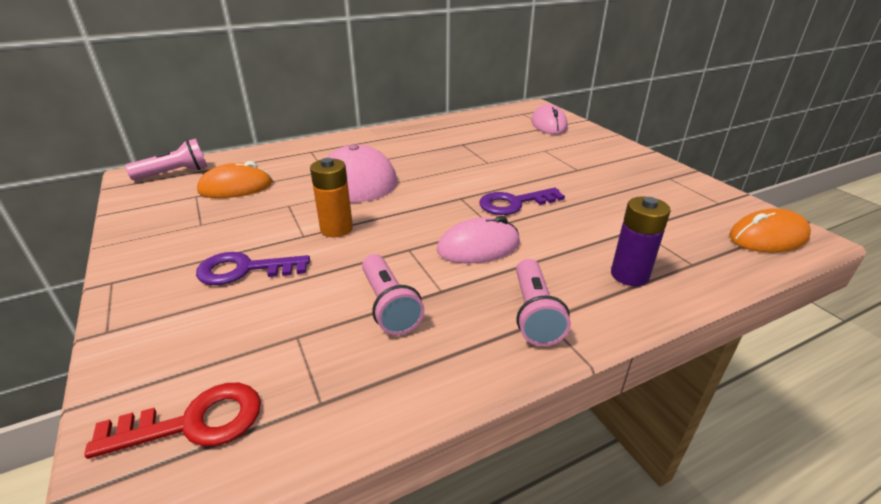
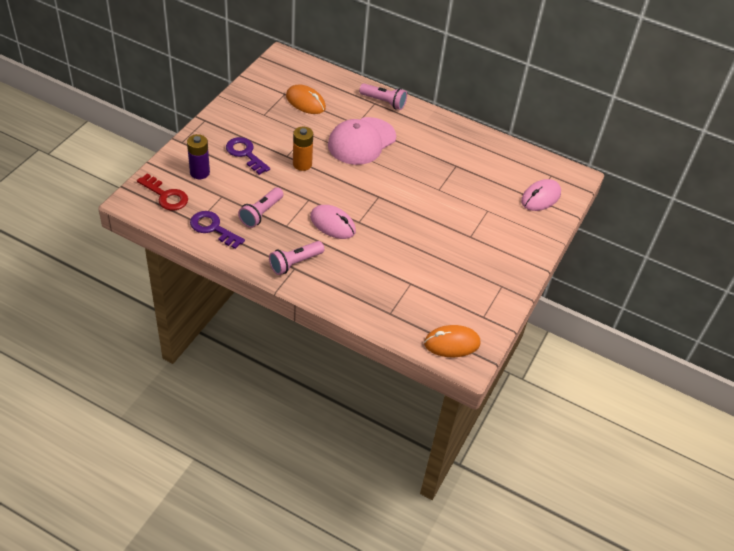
camera: 50 degrees right, 15 degrees up
pink flashlight [125,139,207,180] -> pink flashlight moved to [359,83,407,110]
purple key [479,188,565,215] -> purple key moved to [190,211,245,249]
purple battery [611,197,671,286] -> purple battery moved to [187,134,210,179]
orange mouse [729,208,811,252] -> orange mouse turned 45 degrees counterclockwise [424,325,480,357]

